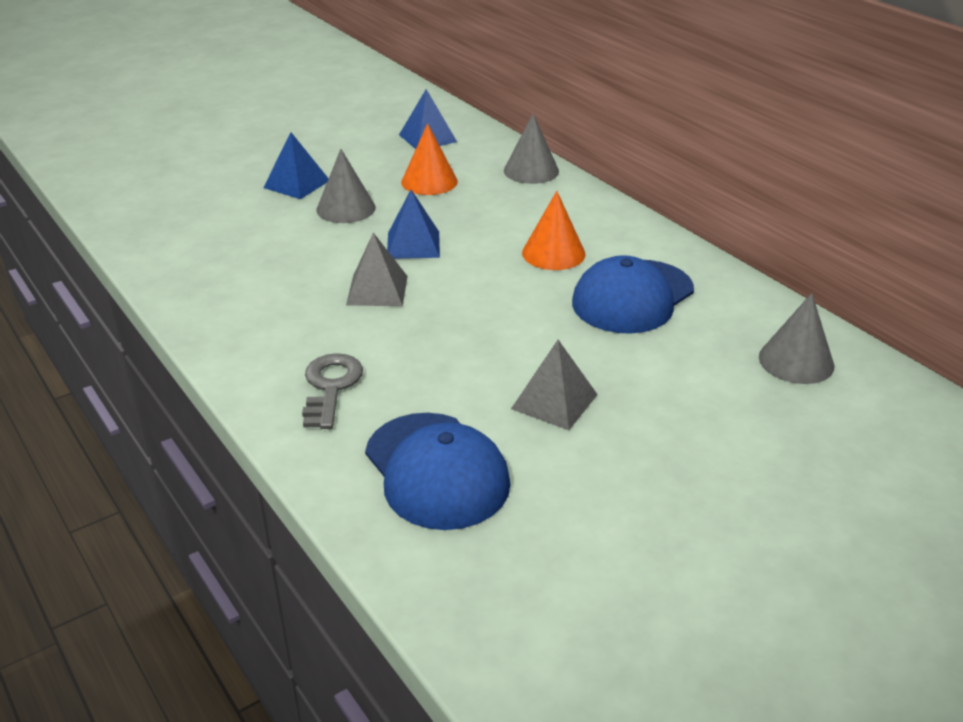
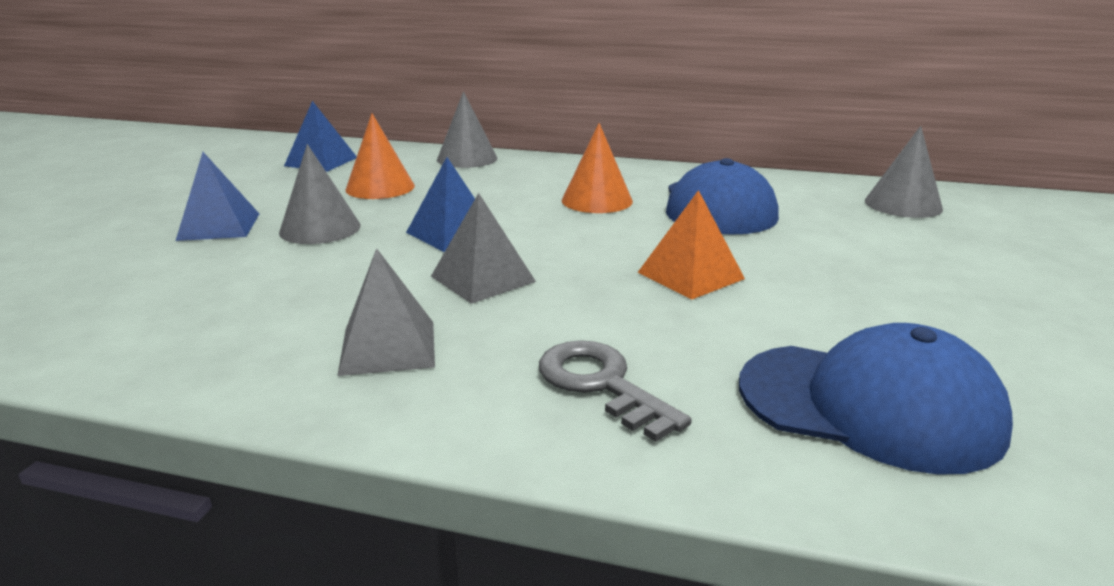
camera: 40 degrees left, 10 degrees down
grey pyramid [511,340,598,430] -> grey pyramid moved to [337,248,435,376]
none -> orange pyramid [638,190,745,300]

